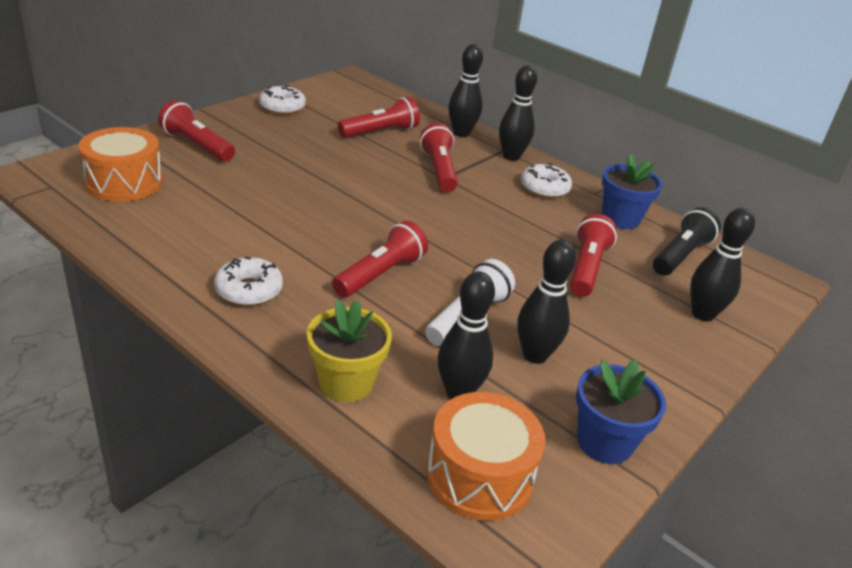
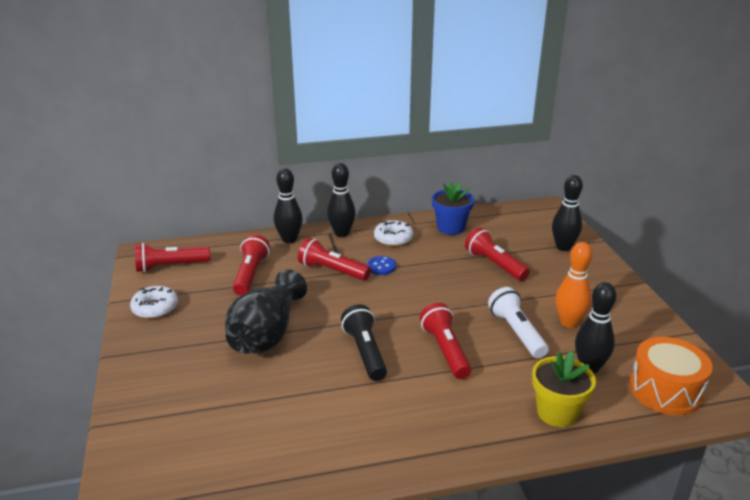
camera: 50 degrees left, 5 degrees down
orange drum [78,127,163,202] -> none
red flashlight [158,100,235,161] -> red flashlight moved to [135,243,210,272]
white donut [214,257,283,306] -> none
black bowling pin [518,240,576,364] -> orange bowling pin [555,242,592,328]
blue flower pot [576,360,666,464] -> none
black flashlight [653,207,721,276] -> black flashlight moved to [341,304,387,381]
none -> black vase [225,269,307,354]
none -> blue button [366,256,396,275]

